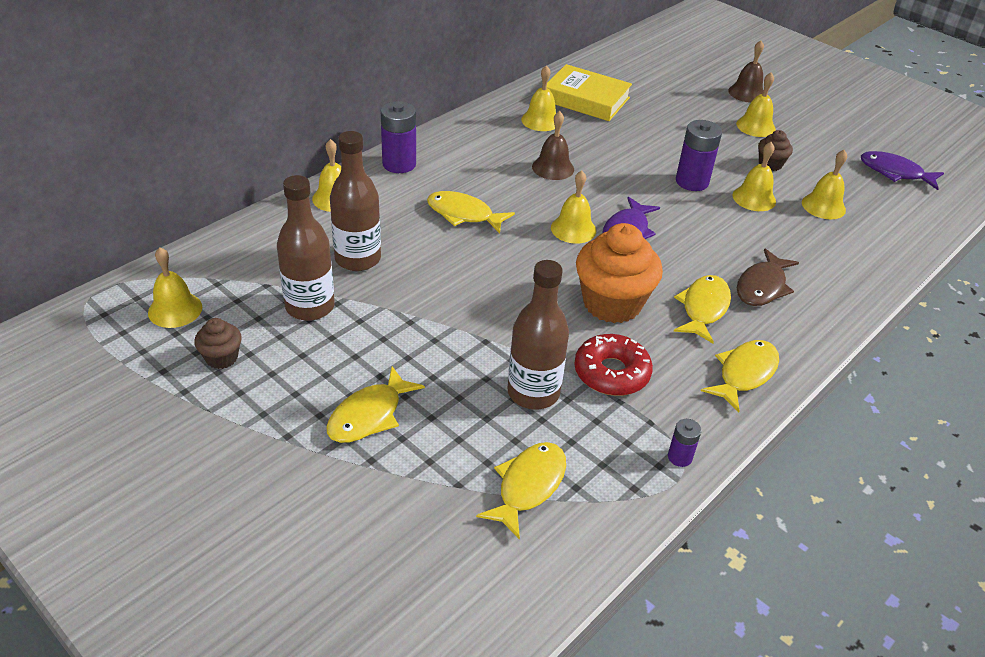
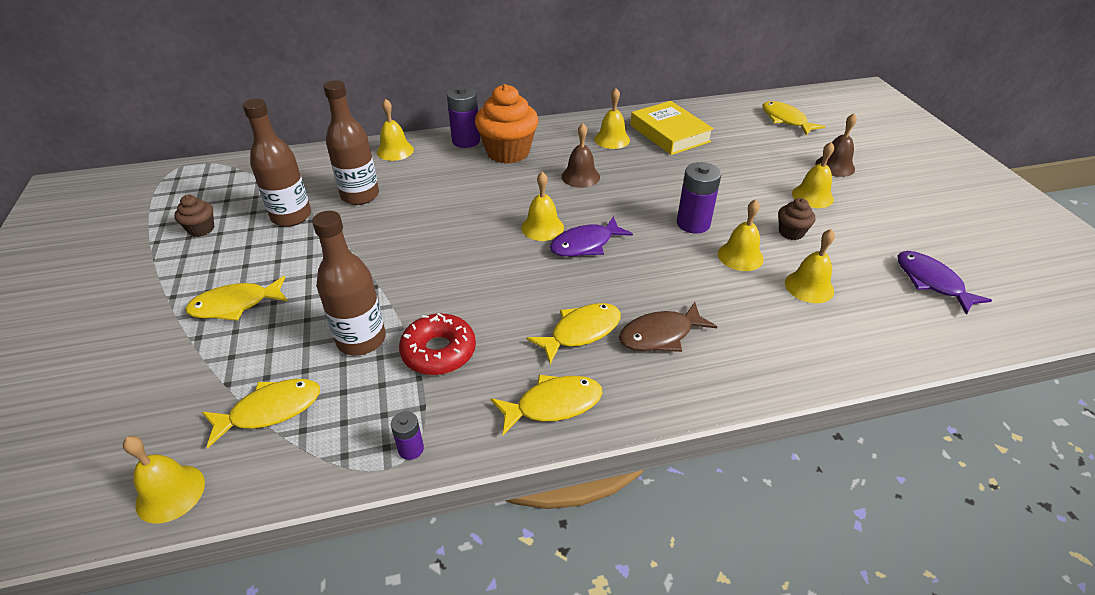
camera: 35 degrees right, 0 degrees up
yellow bell [148,247,202,328] -> yellow bell moved to [123,436,205,523]
yellow fish [427,191,515,234] -> yellow fish moved to [762,101,825,135]
orange cupcake [576,223,663,323] -> orange cupcake moved to [475,84,539,164]

